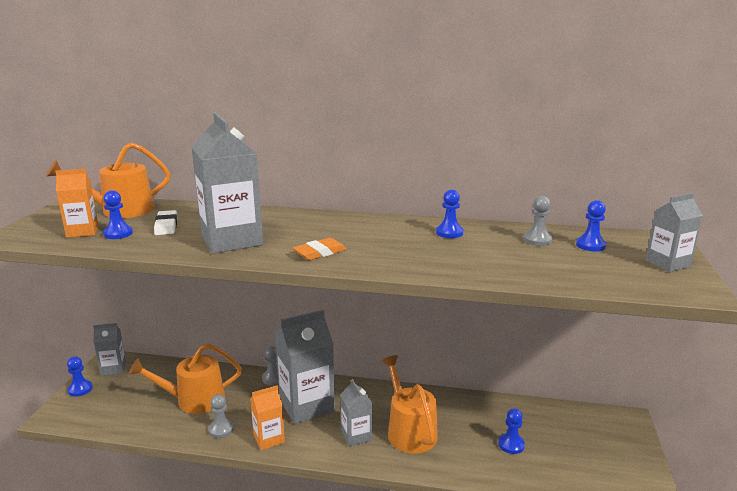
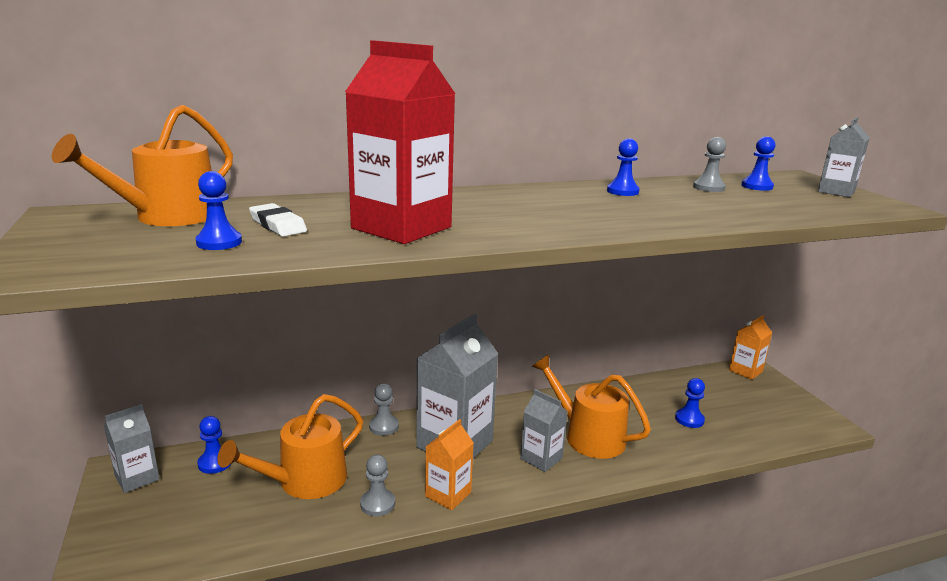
camera: 30 degrees left, 0 degrees up
orange carton [55,169,99,238] -> orange carton moved to [729,315,772,380]
blue pawn [67,357,93,397] -> blue pawn moved to [197,416,231,474]
grey carton [191,112,263,254] -> red carton [345,40,455,244]
orange eraser [293,238,347,260] -> none

